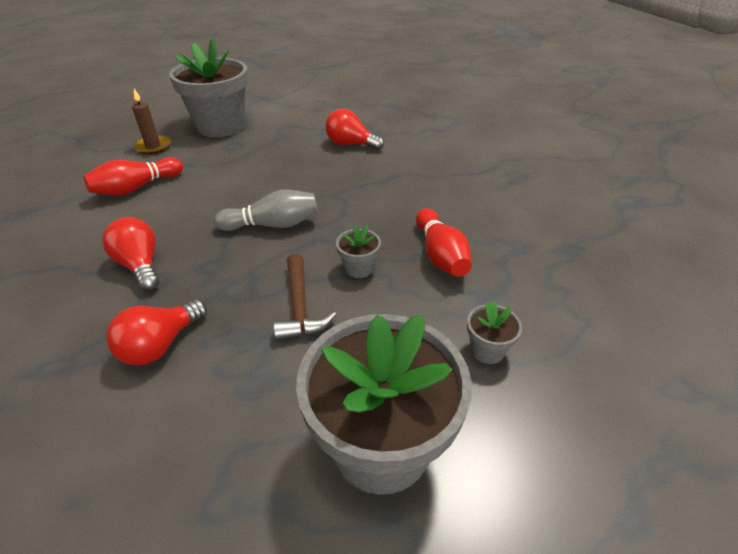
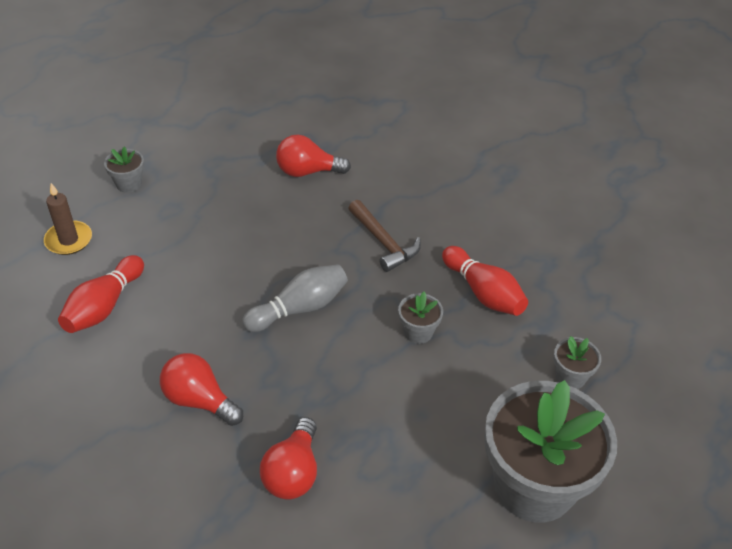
camera: 25 degrees left, 5 degrees up
grey flower pot [169,38,248,137] -> grey flower pot [104,147,144,193], size x0.41
brown hammer [273,254,336,341] -> brown hammer moved to [348,200,421,272]

